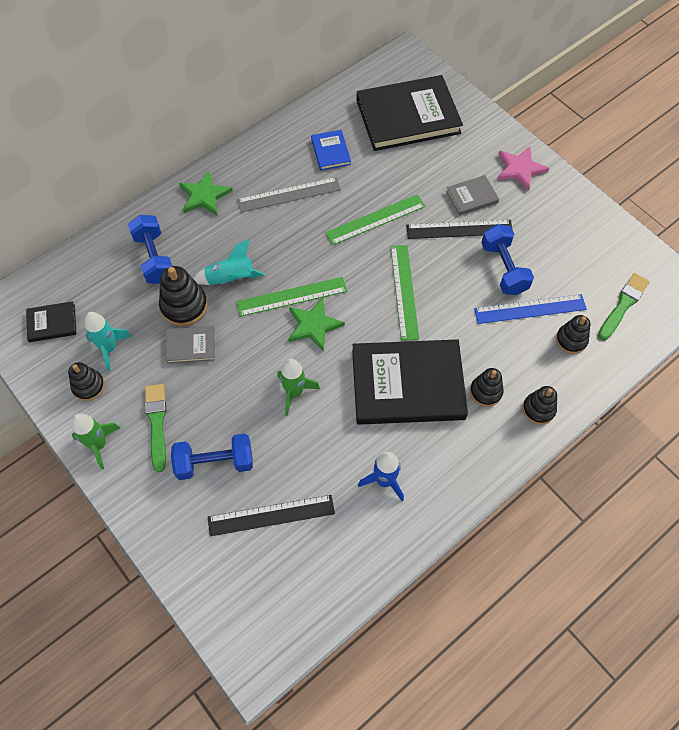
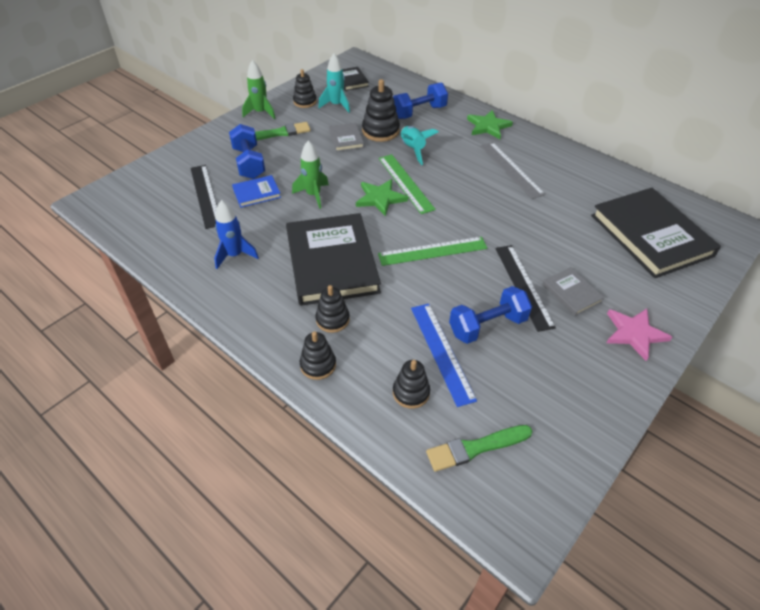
camera: 80 degrees right, 15 degrees down
blue book [311,130,351,171] -> blue book moved to [232,175,281,208]
green ruler [325,194,426,245] -> none
green brush [598,273,650,340] -> green brush turned 135 degrees clockwise [426,425,532,472]

